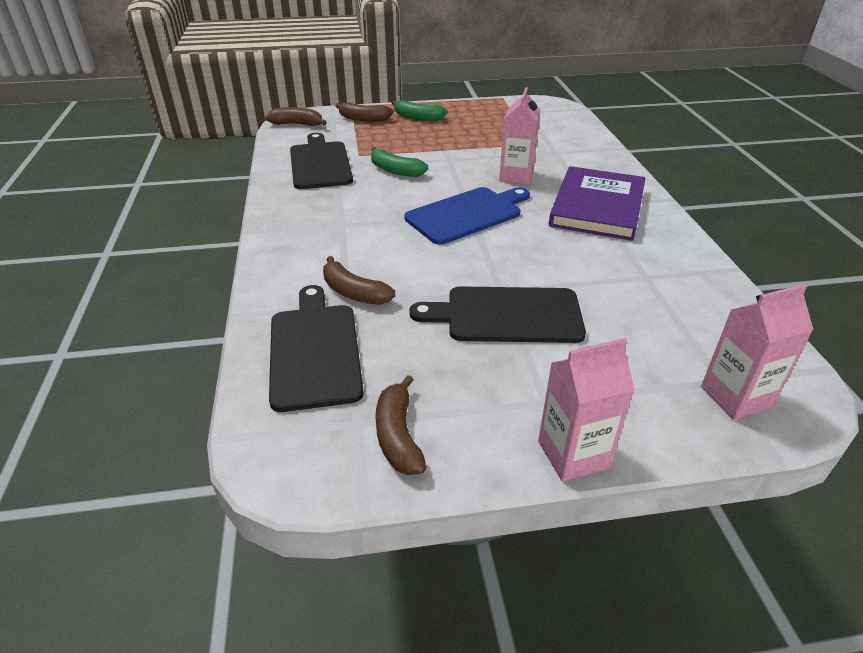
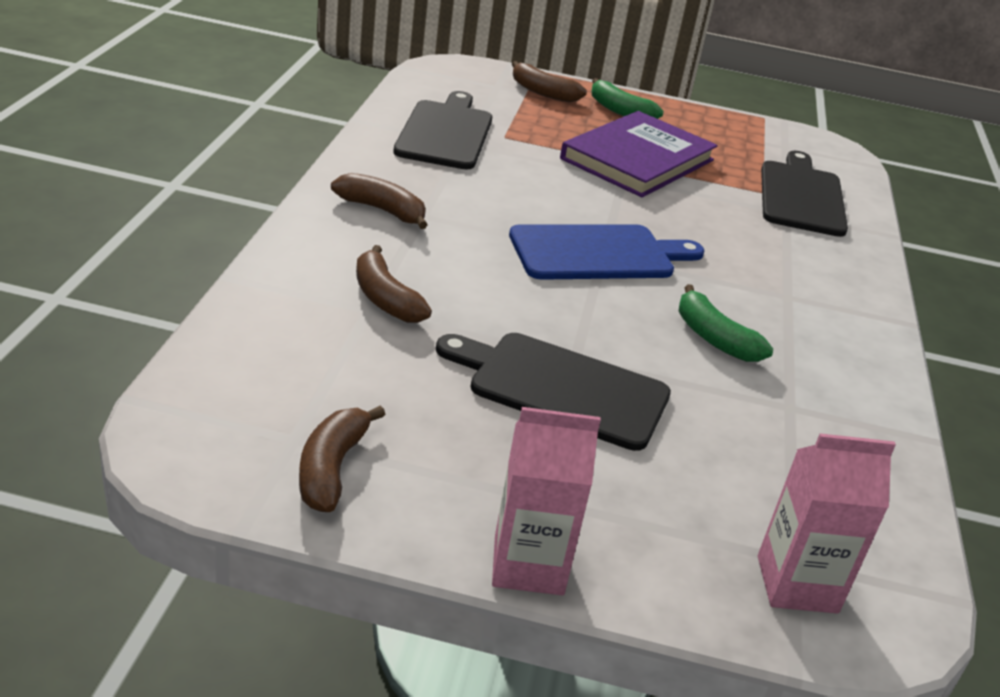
camera: 15 degrees right, 5 degrees down
brown banana [265,107,327,126] -> brown banana moved to [331,173,428,229]
black cutting board [269,285,364,412] -> black cutting board moved to [761,151,848,237]
green banana [371,147,428,177] -> green banana moved to [679,284,773,362]
pink carton [499,87,541,184] -> none
purple book [549,166,645,241] -> purple book moved to [560,111,717,197]

